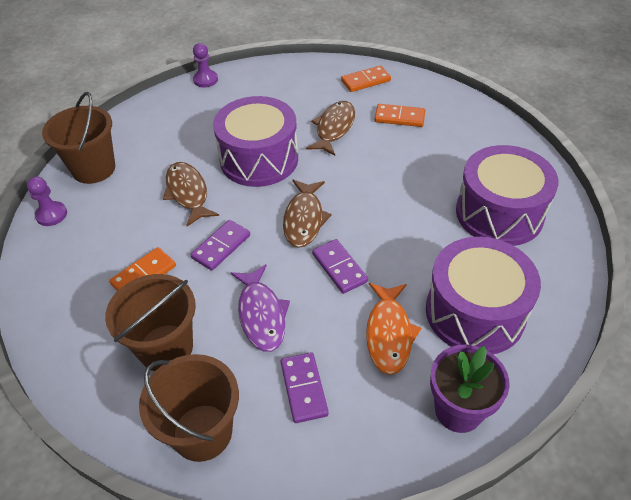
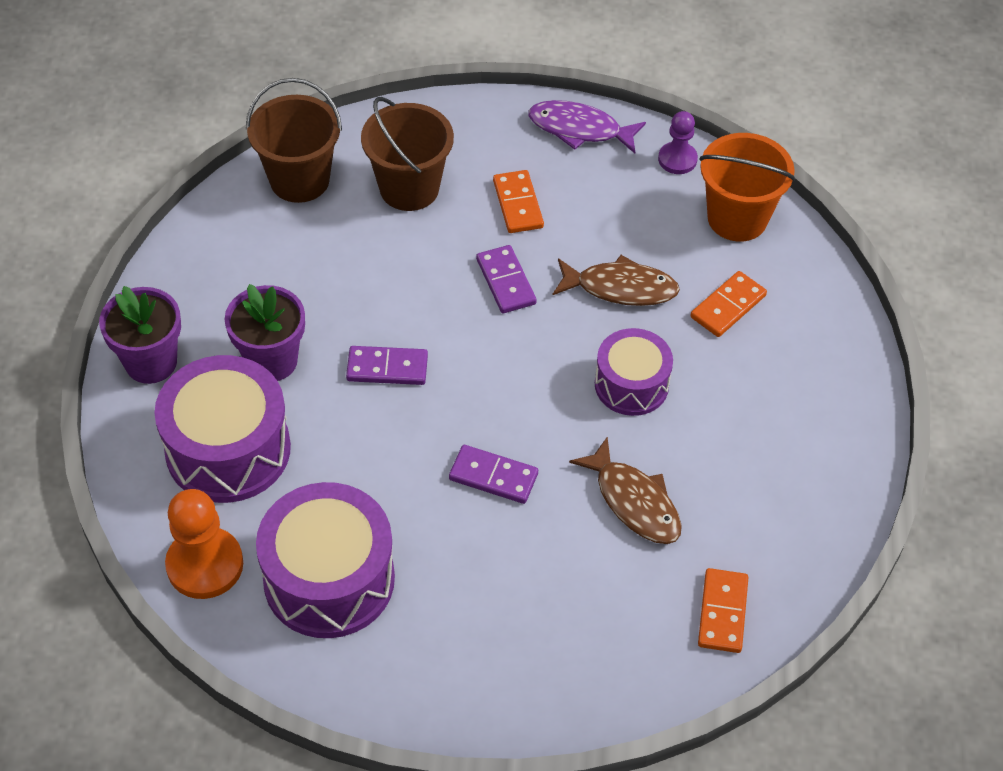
camera: 120 degrees right, 5 degrees up
brown bucket [42,92,115,184] -> orange bucket [699,133,796,242]
purple pawn [193,43,218,87] -> none
purple drum [213,96,298,187] -> purple drum [595,328,673,416], size x0.62
purple fish [231,264,290,352] -> purple fish moved to [528,100,646,153]
purple domino [281,352,329,423] -> purple domino moved to [449,445,538,504]
brown fish [283,180,332,248] -> none
orange fish [366,283,421,375] -> purple flower pot [225,284,305,381]
orange domino [375,104,425,127] -> orange domino moved to [691,271,767,337]
none -> orange pawn [165,489,243,599]

